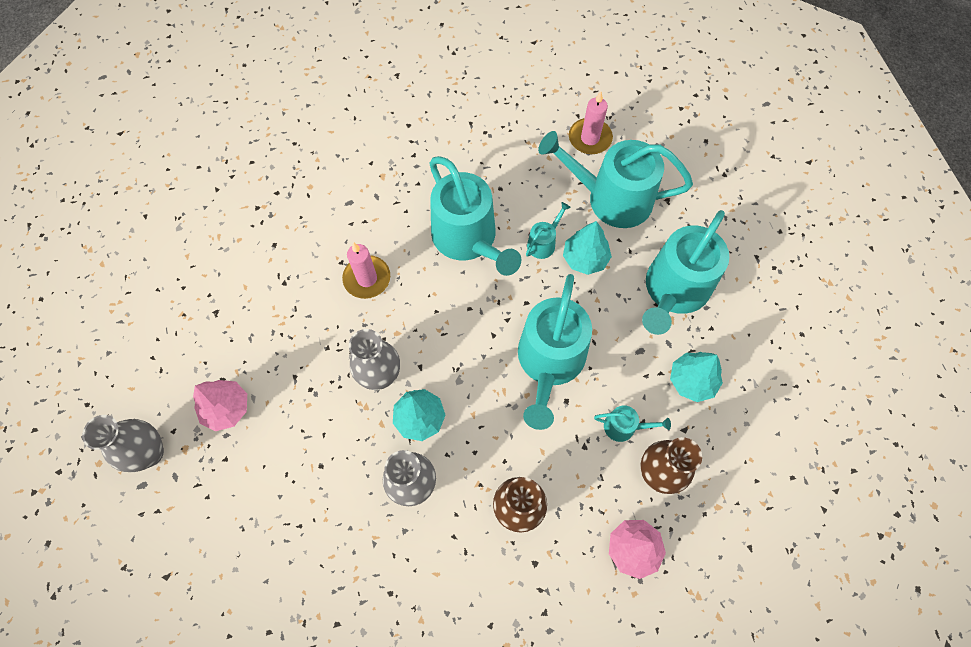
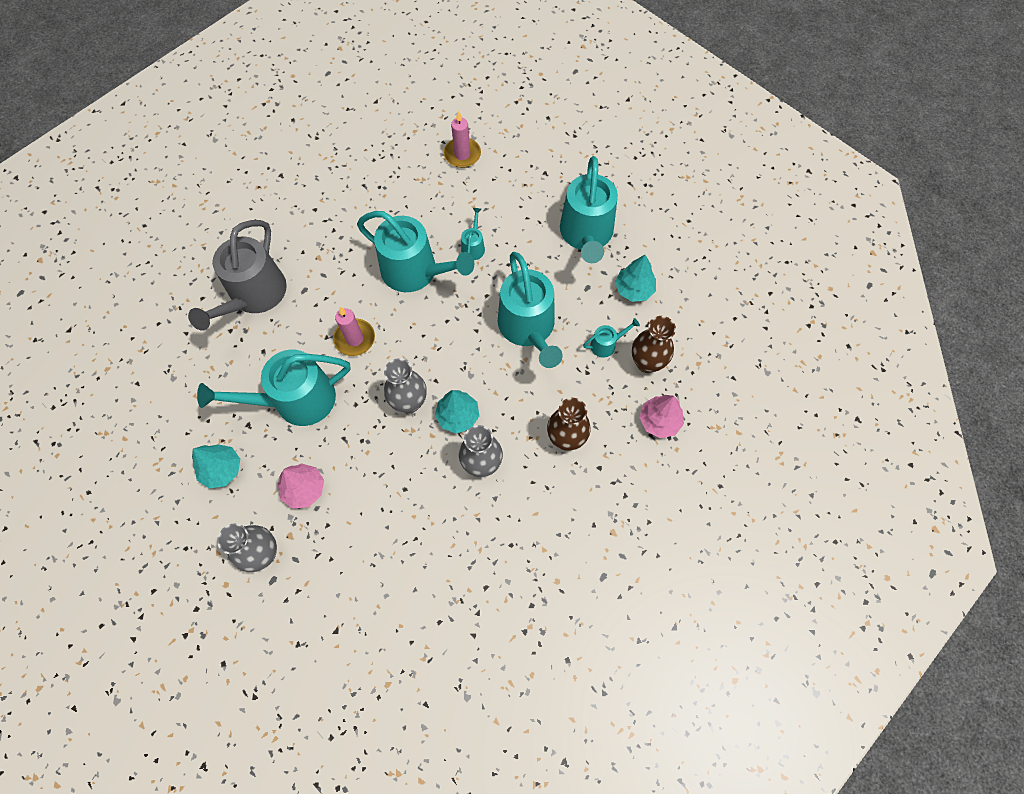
camera: 30 degrees left, 0 degrees up
turquoise watering can [538,131,693,228] -> turquoise watering can moved to [197,350,350,426]
turquoise tree [563,221,612,275] -> turquoise tree moved to [192,444,240,489]
none -> grey watering can [188,220,287,331]

